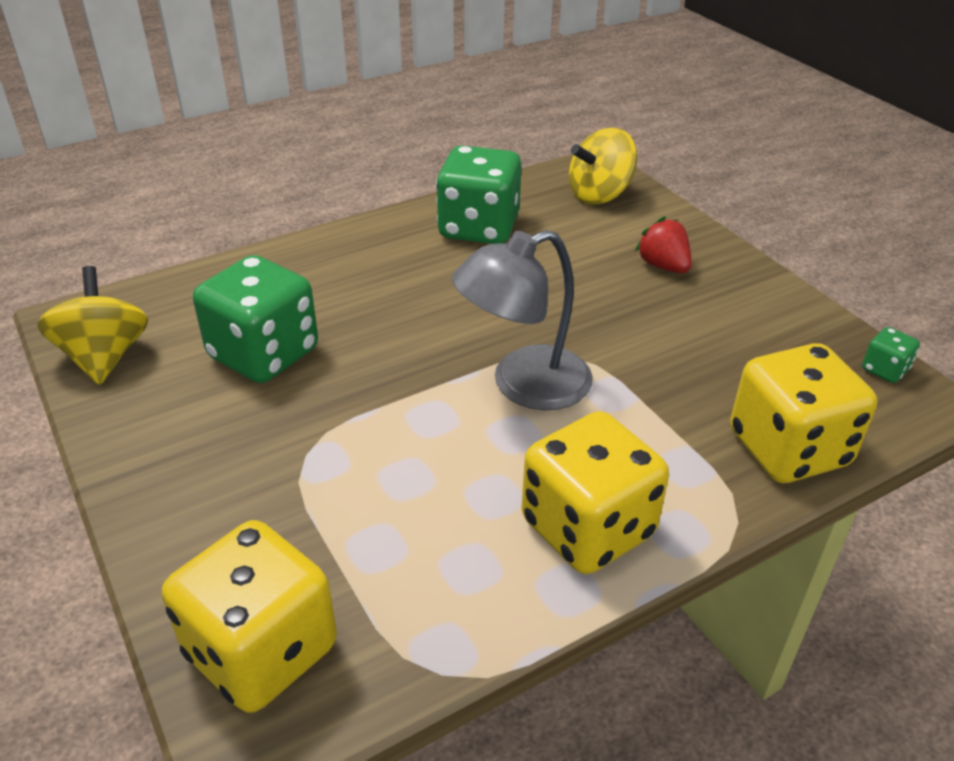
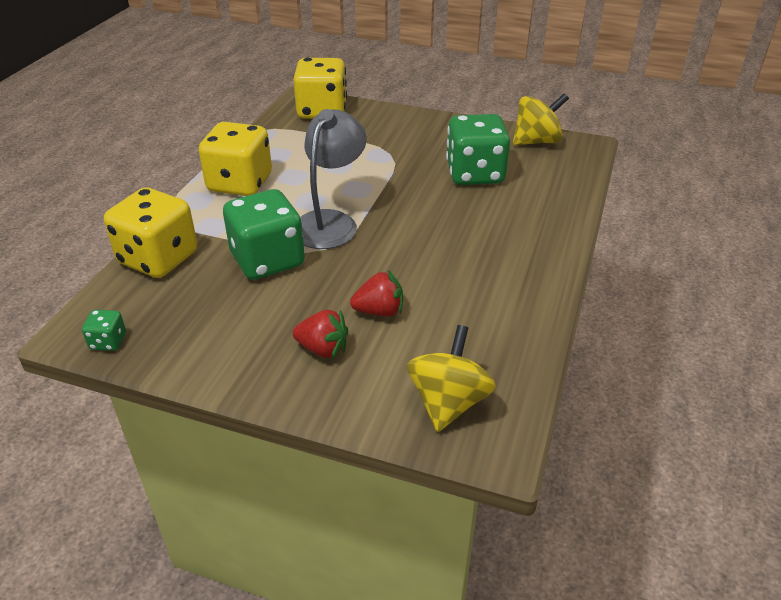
camera: 140 degrees right, 0 degrees up
yellow spinning top [37,266,148,385] -> yellow spinning top turned 60 degrees counterclockwise [513,93,569,145]
green dice [436,145,521,244] -> green dice moved to [223,189,305,280]
none -> red strawberry [350,270,403,317]

